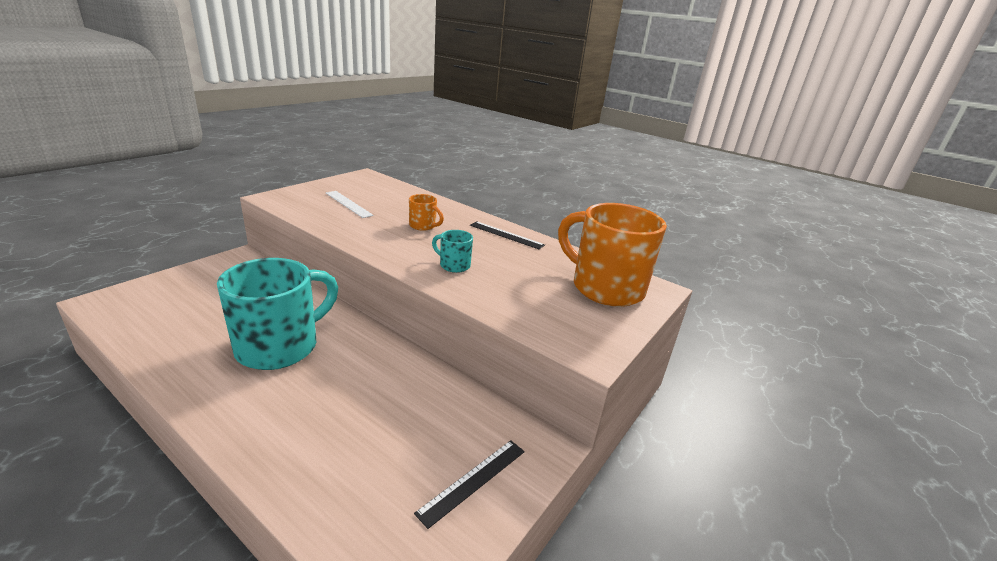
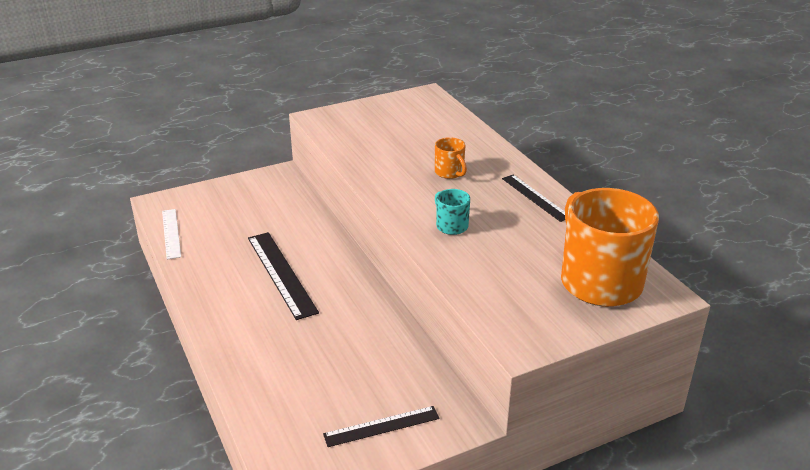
camera: 30 degrees right, 5 degrees up
turquoise mug [217,258,338,370] -> black ruler [248,232,319,320]
white ruler [326,191,374,218] -> white ruler moved to [162,209,181,259]

